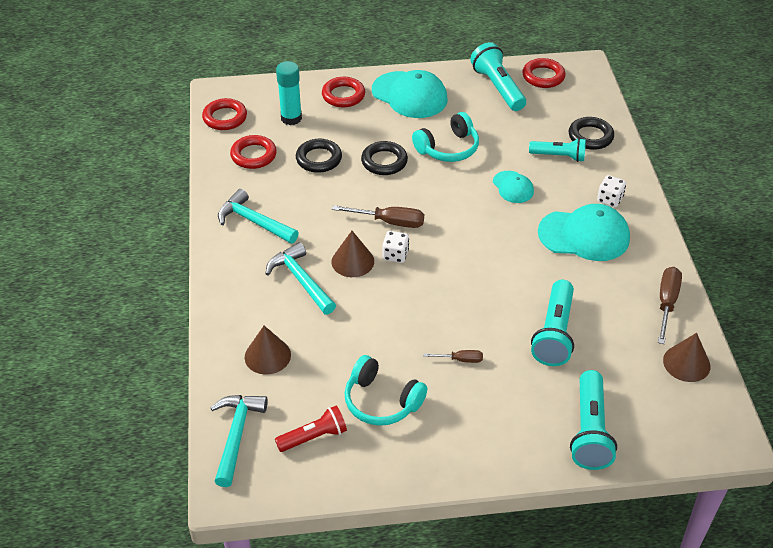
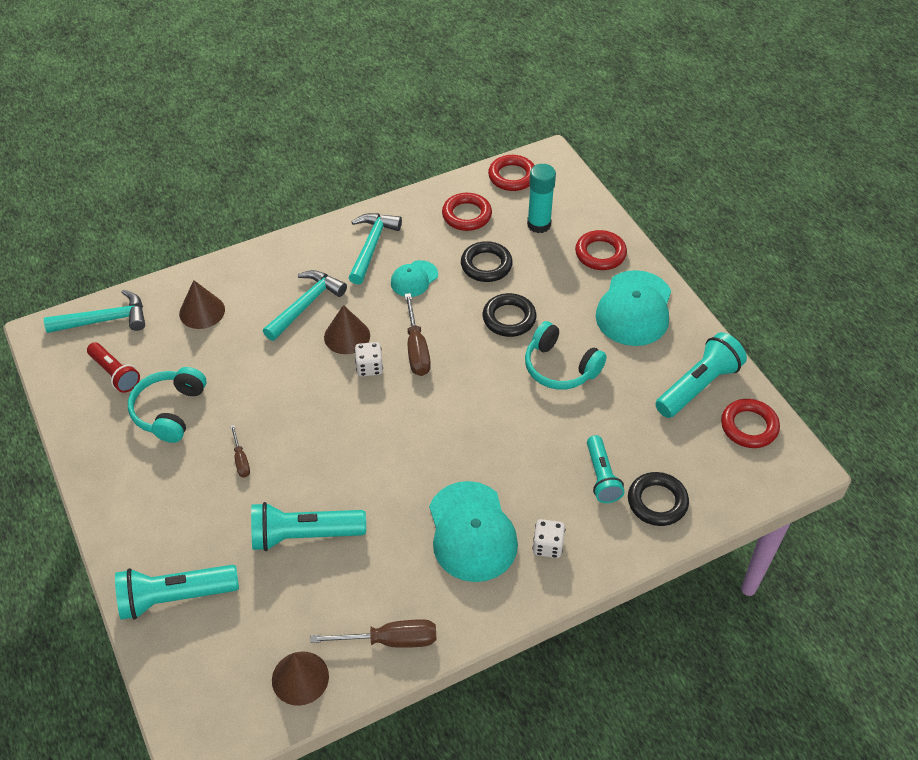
camera: 70 degrees right, 5 degrees up
turquoise cap [493,171,534,203] -> turquoise cap moved to [391,260,438,297]

